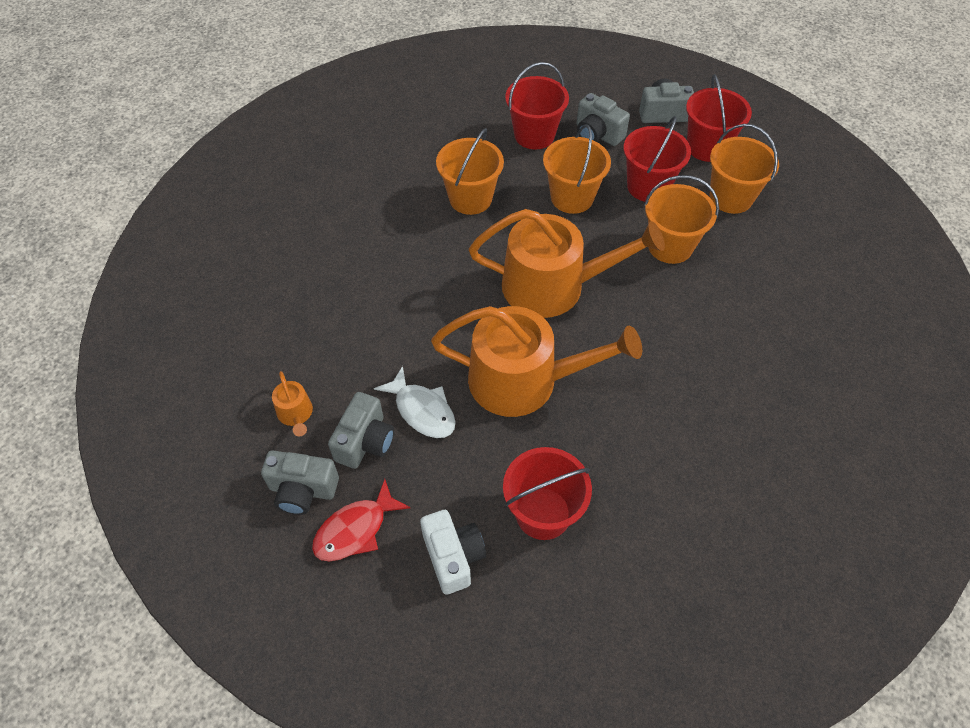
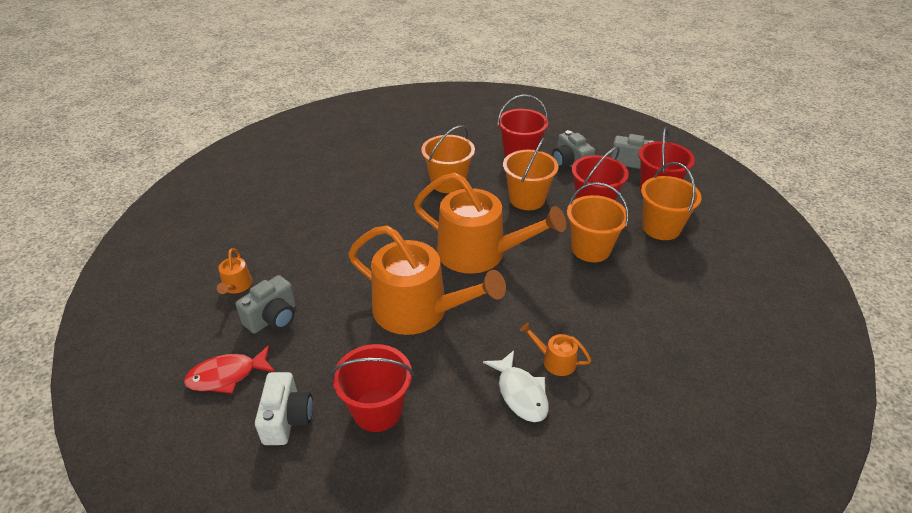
camera: 20 degrees right, 15 degrees down
grey camera [261,450,339,515] -> none
white fish [374,366,456,438] -> white fish moved to [483,350,549,422]
none -> orange watering can [520,322,591,376]

